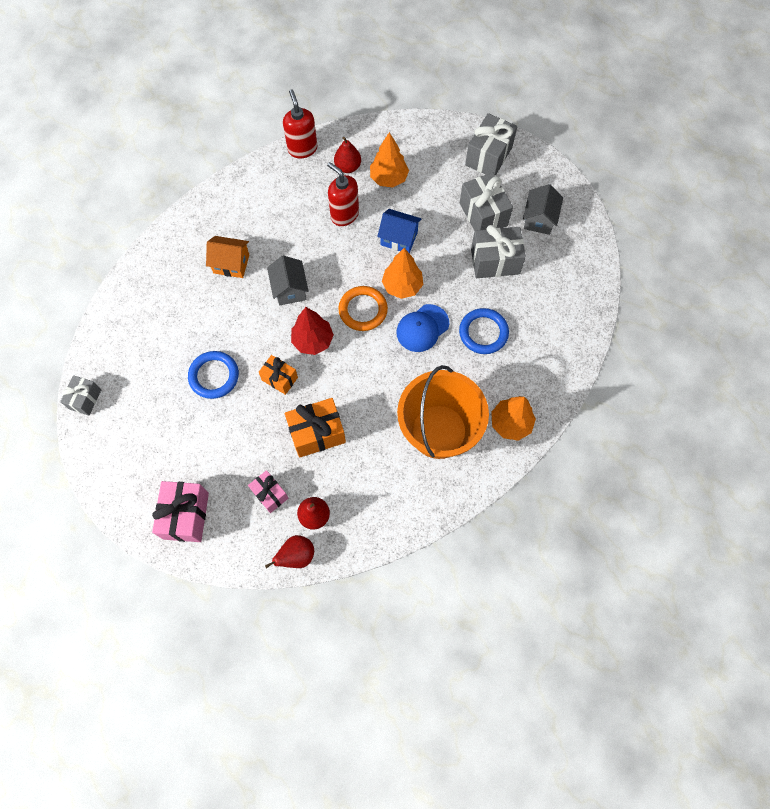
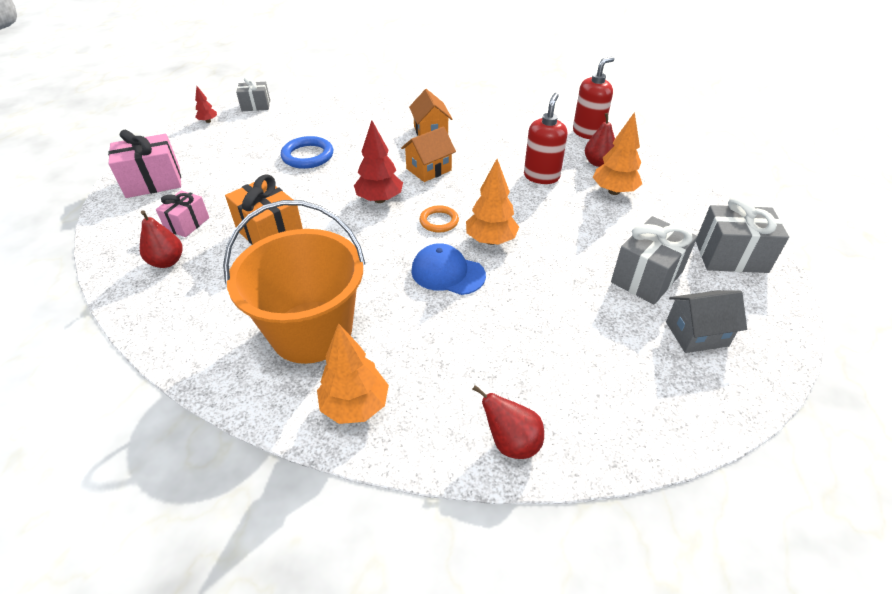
camera: 65 degrees right, 25 degrees down
orange gift [259,355,298,395] -> none
red pear [265,535,314,568] -> red pear moved to [473,385,544,459]
grey house [267,256,309,306] -> orange house [401,126,456,182]
orange ring [338,286,388,331] -> orange ring [420,205,459,233], size x0.66
blue house [377,209,421,253] -> none
blue ring [459,308,509,354] -> none
grey gift [471,225,526,278] -> none
none -> red tree [195,86,217,123]

